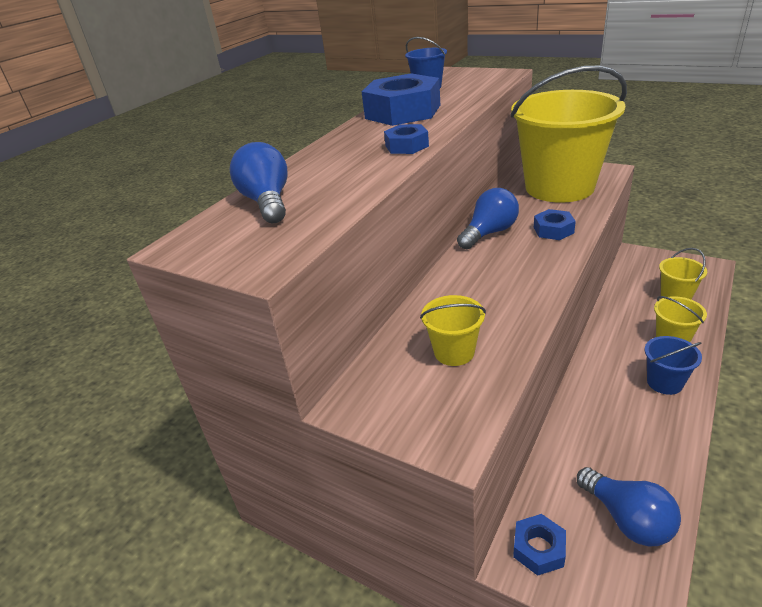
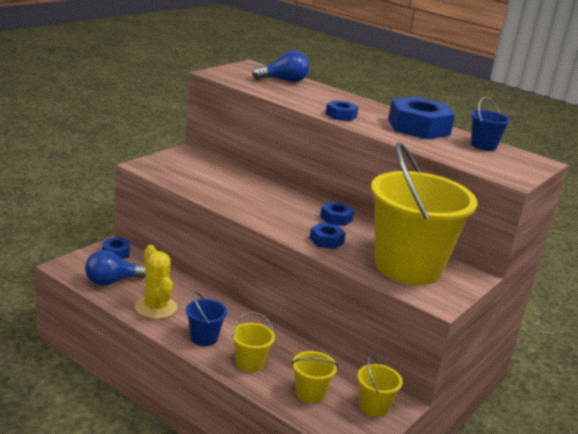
camera: 90 degrees right, 10 degrees down
yellow bucket [420,295,486,366] -> yellow bucket moved to [357,355,403,417]
blue light bulb [457,188,519,249] -> blue nut [320,202,354,226]
none -> yellow cactus [135,245,177,319]

